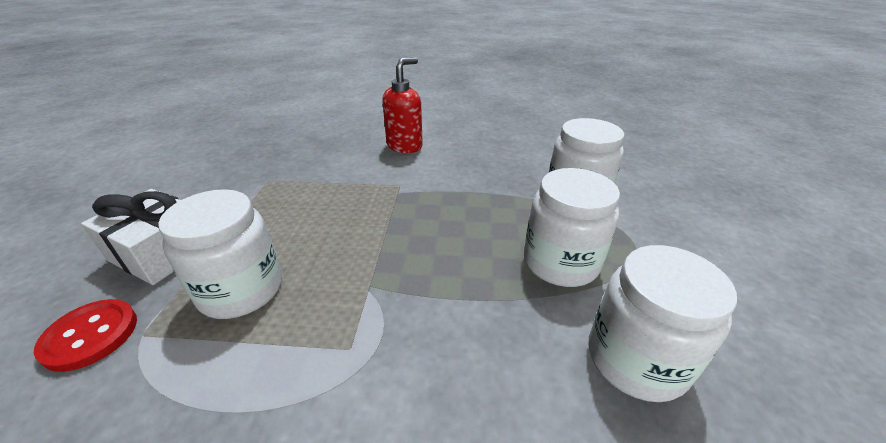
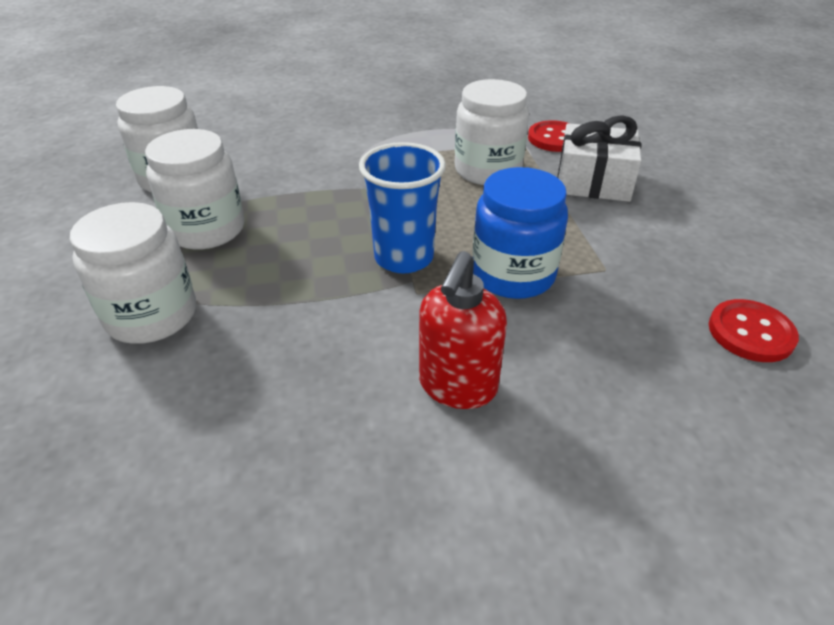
camera: 165 degrees right, 5 degrees up
none -> blue cup [359,142,446,273]
none -> blue jar [472,167,568,299]
none -> red button [709,299,799,362]

